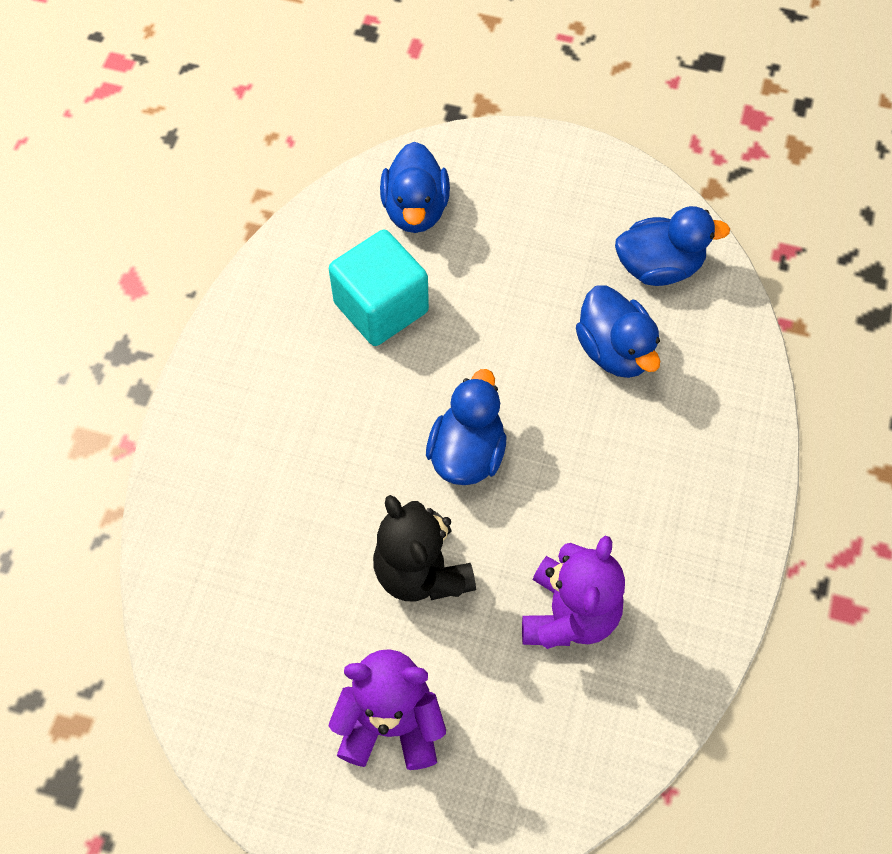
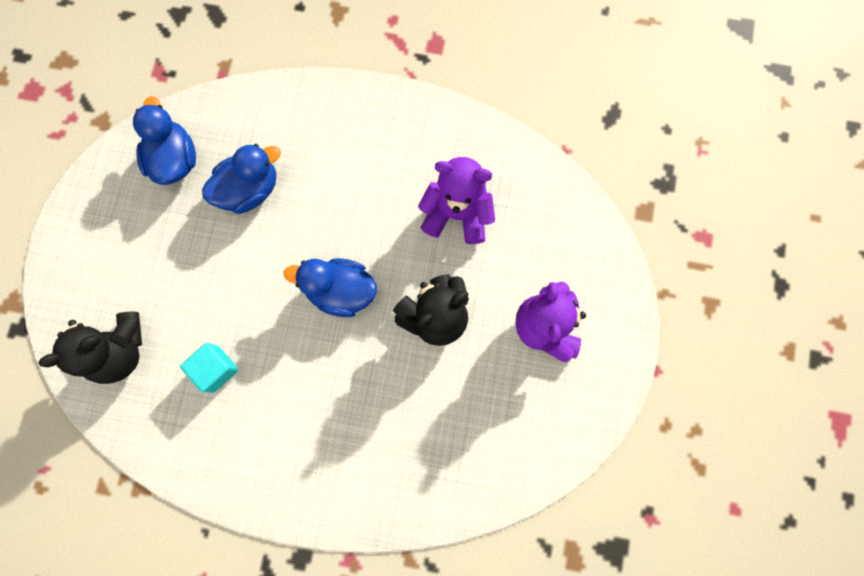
camera: 95 degrees left, 15 degrees up
turquoise cube [329,230,429,346] -> turquoise cube [180,343,238,393], size x0.61
blue duck [380,142,450,233] -> black teddy bear [39,311,142,384]

